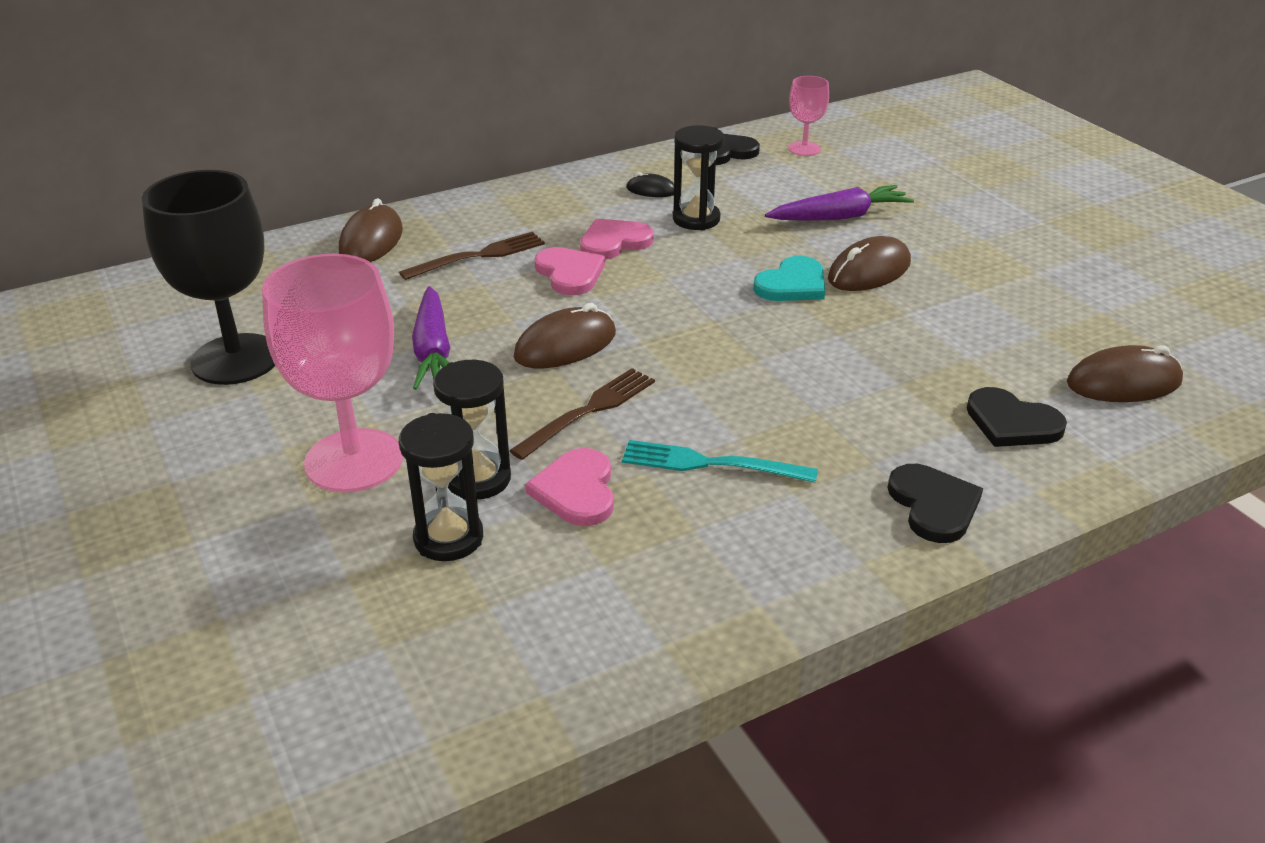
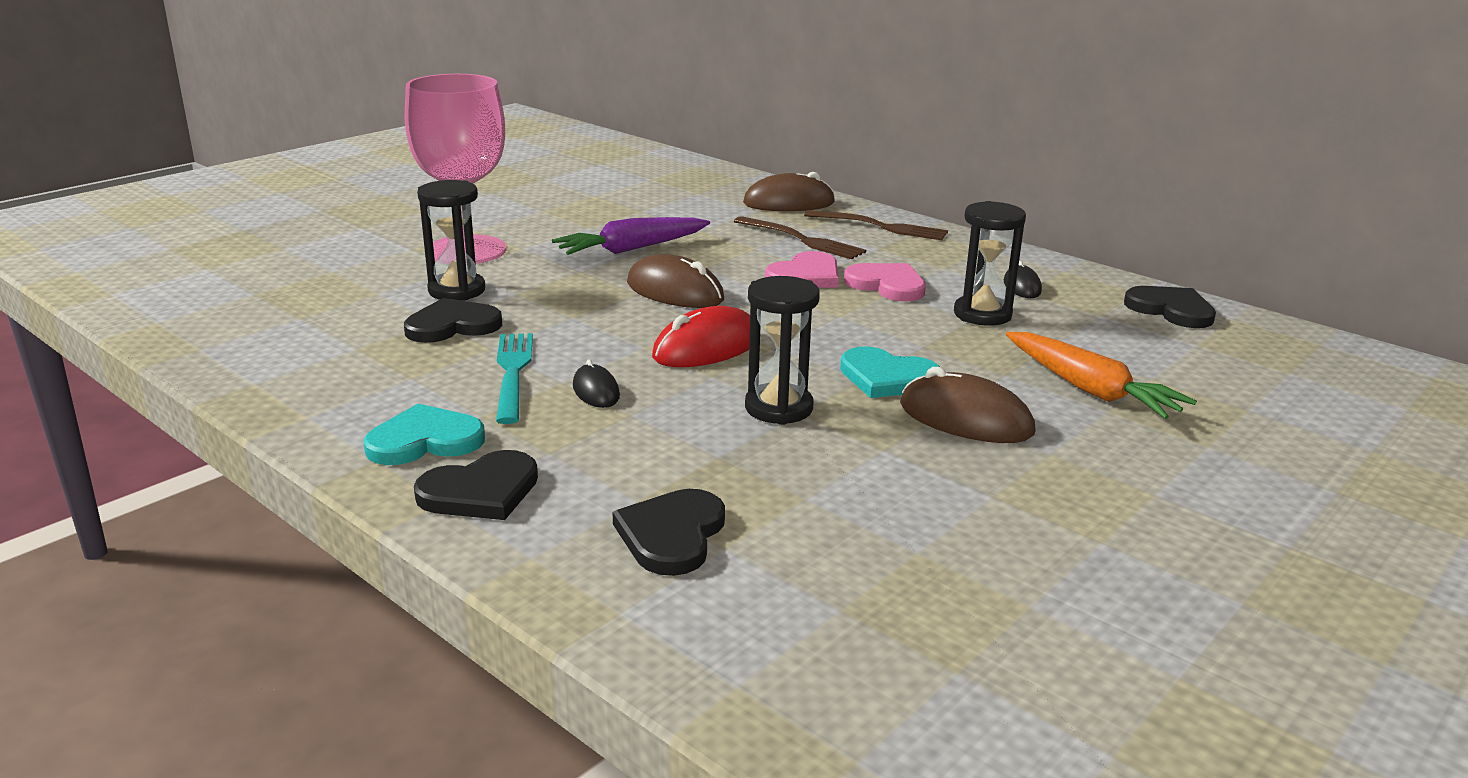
camera: 70 degrees right, 10 degrees down
black goblet [142,170,275,385] -> none
black hourglass [399,413,483,561] -> black hourglass moved to [745,276,820,425]
brown fork [509,368,655,460] -> brown fork moved to [804,210,948,240]
pink heart [525,448,614,526] -> black heart [404,298,502,343]
purple carrot [765,185,914,221] -> orange carrot [1006,332,1197,419]
pink goblet [788,76,829,156] -> none
brown mouse [1067,345,1183,402] -> none
none -> turquoise heart [363,404,485,465]
none -> black mouse [573,360,620,408]
none -> red mouse [652,306,750,367]

